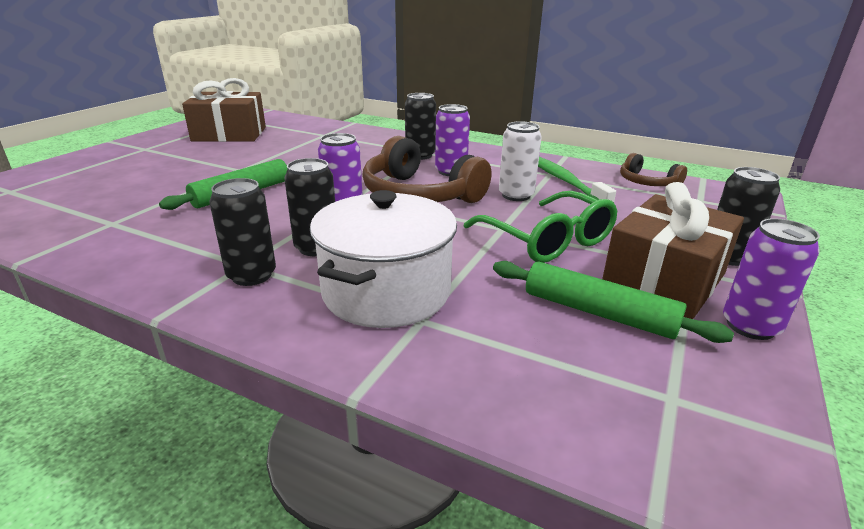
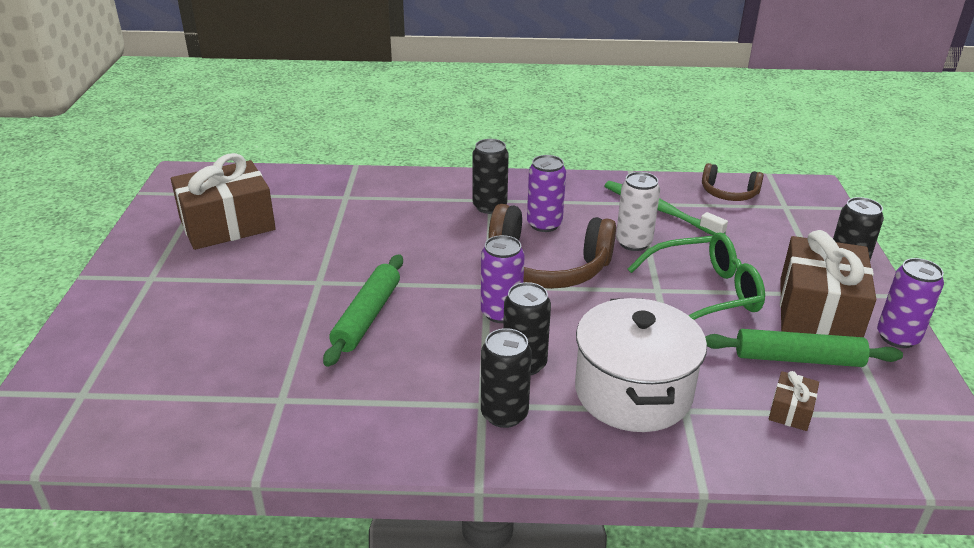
camera: 25 degrees left, 5 degrees up
green glasses [464,191,617,263] -> green glasses turned 45 degrees counterclockwise [628,232,765,320]
none -> brown gift [769,371,819,431]

